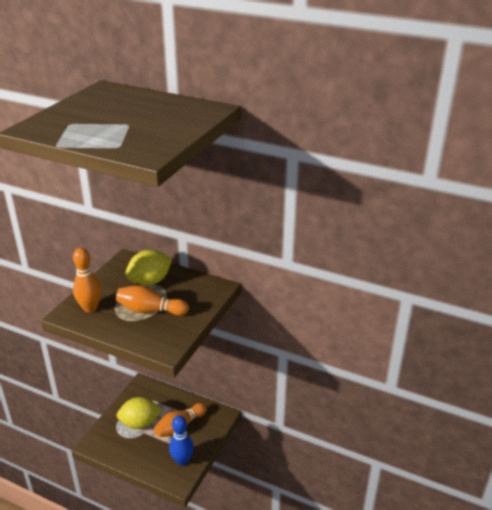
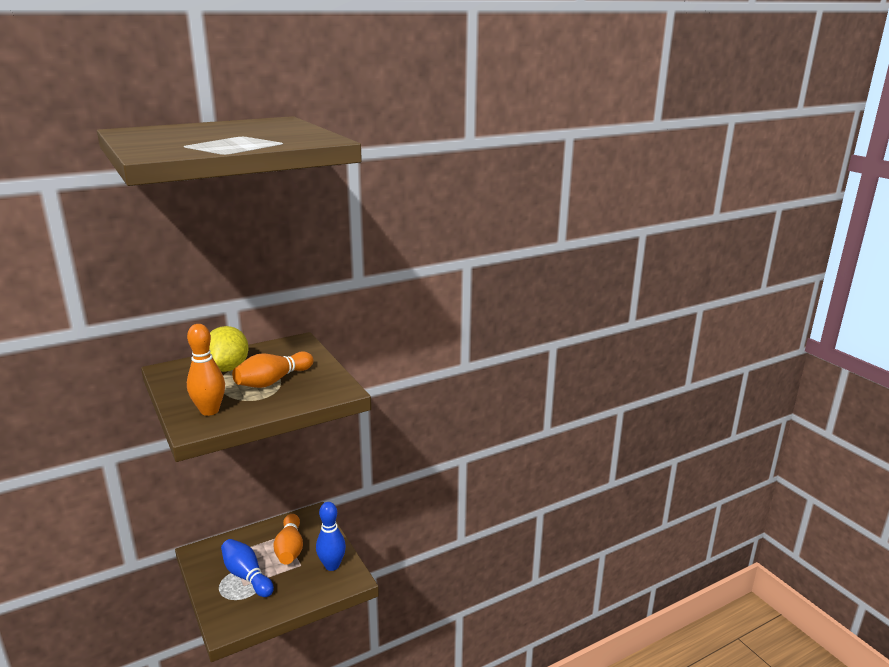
camera: 55 degrees left, 10 degrees down
yellow lemon [117,397,162,429] -> blue bowling pin [221,539,274,597]

